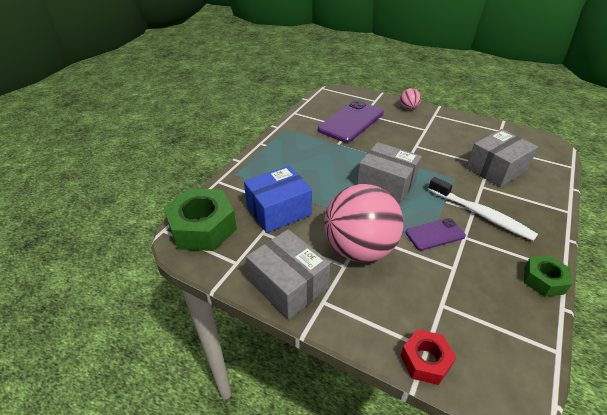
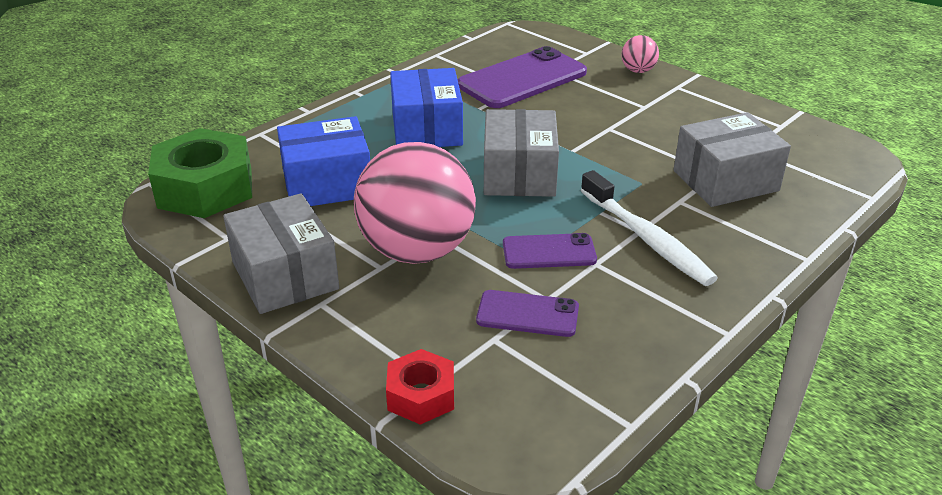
camera: 15 degrees right, 5 degrees down
grey box [357,142,422,203] -> grey box turned 45 degrees clockwise [484,109,559,197]
green nut [524,255,572,297] -> none
none -> blue box [390,68,463,147]
none -> purple phone [476,290,579,337]

